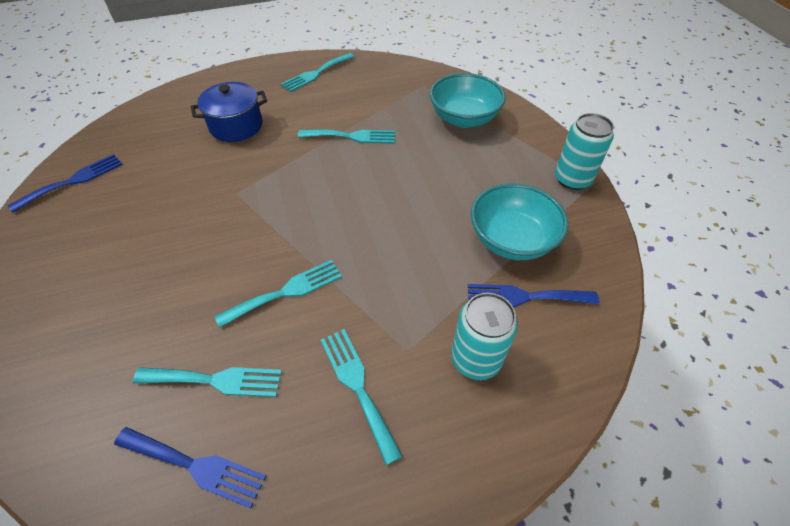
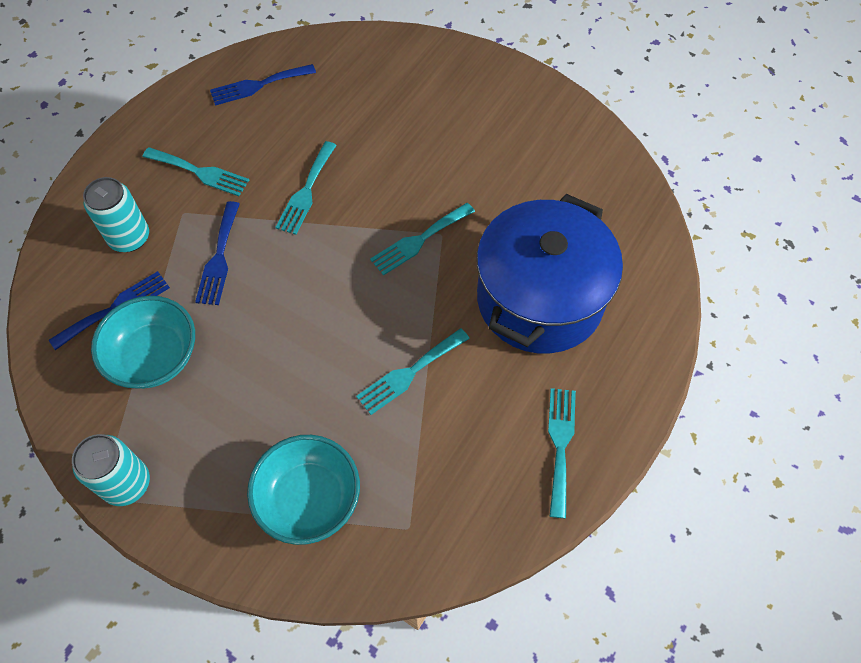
camera: 140 degrees right, 10 degrees up
blue fork [7,154,123,213] -> blue fork moved to [195,201,240,305]
turquoise fork [133,367,282,397] -> turquoise fork moved to [370,203,475,276]
blue pot [191,82,267,142] -> blue pot [476,194,623,354], size x1.85

